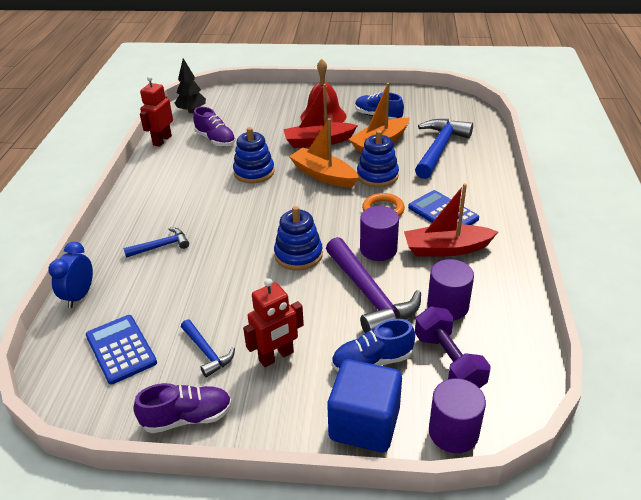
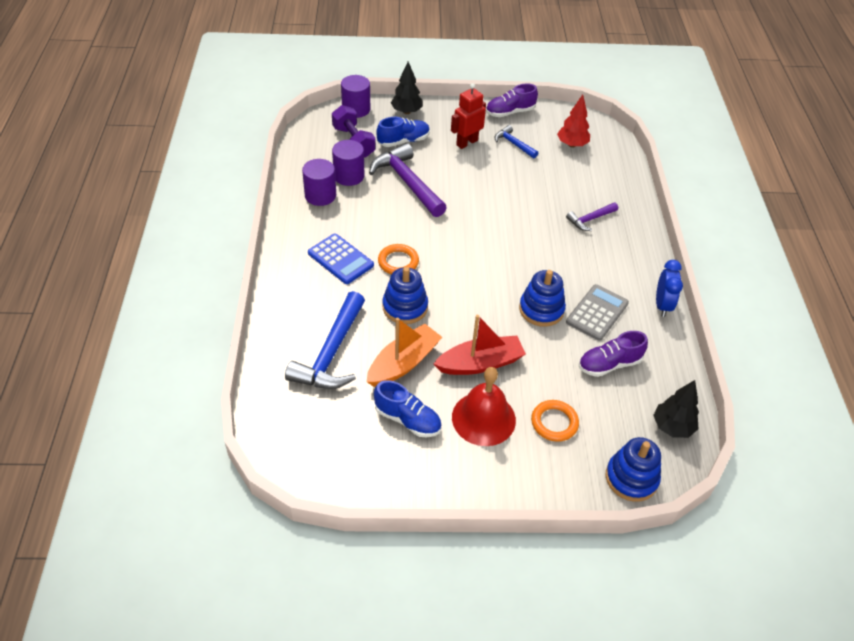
camera: 170 degrees right, 10 degrees up
blue clock [48,242,93,308] -> blue clock moved to [656,260,683,317]
blue calculator [86,315,157,385] -> red tree [557,95,590,147]
blue hammer [123,228,189,258] -> purple hammer [566,202,618,231]
red robot [140,76,173,147] -> none
purple shoe [193,107,236,147] -> purple shoe turned 60 degrees counterclockwise [579,331,648,377]
blue stacking toy [274,206,323,271] -> blue stacking toy moved to [605,437,661,502]
orange boat [289,118,359,188] -> none
blue cube [327,359,402,452] -> black tree [391,61,423,114]
purple cylinder [360,206,399,261] -> purple cylinder moved to [302,159,336,206]
red boat [404,183,498,257] -> none
none -> orange ring [531,400,579,442]
none -> grey calculator [566,284,629,341]

